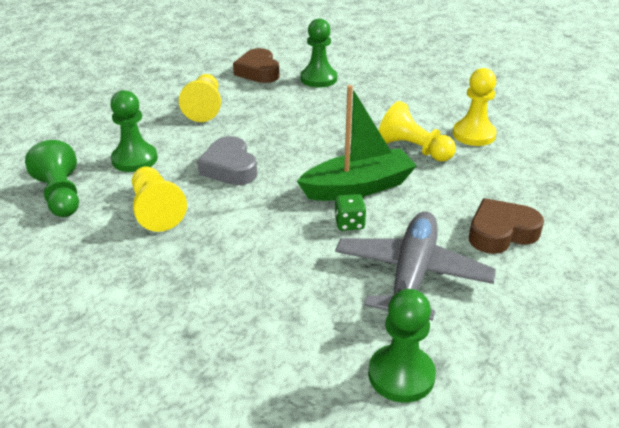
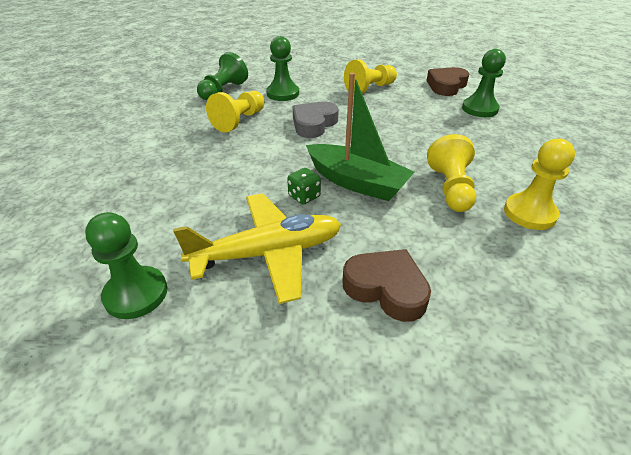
camera: 55 degrees right, 5 degrees up
grey plane [335,211,496,321] -> yellow plane [173,193,341,304]

